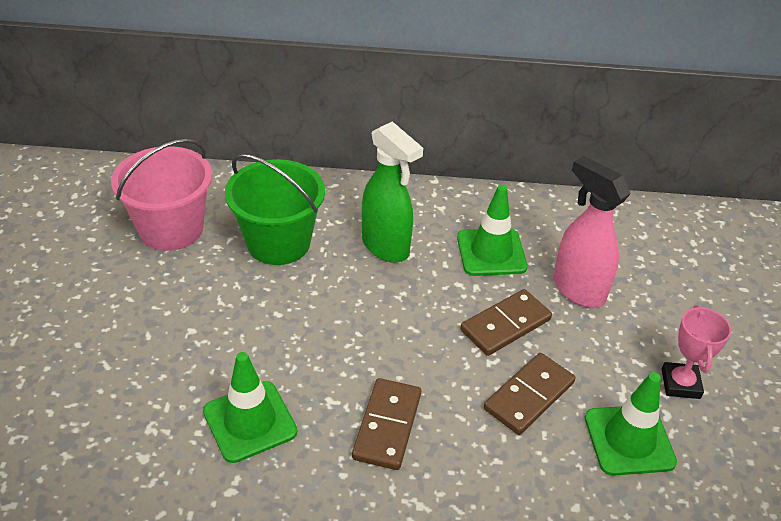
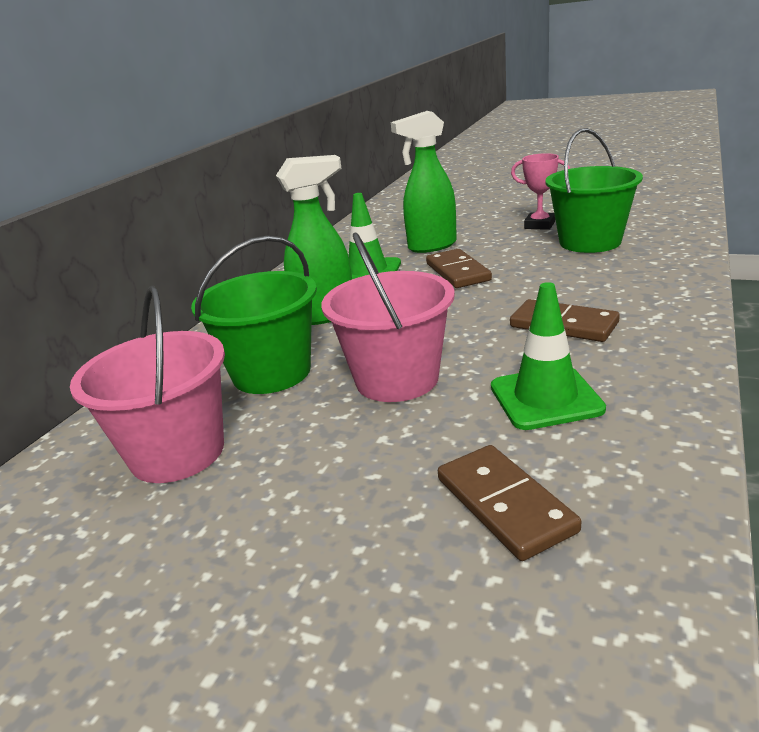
camera: 65 degrees left, 15 degrees down
brown domino [484,353,575,435] -> brown domino moved to [438,445,581,561]
pink spray bottle [553,156,631,308] -> green spray bottle [391,111,457,253]
green traffic cone [585,372,677,476] -> green bucket [545,128,643,253]
none -> pink bucket [321,232,455,402]

